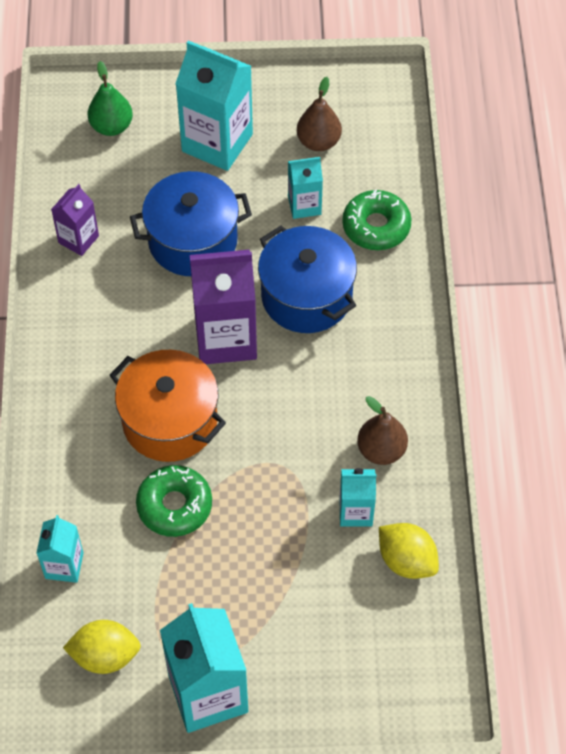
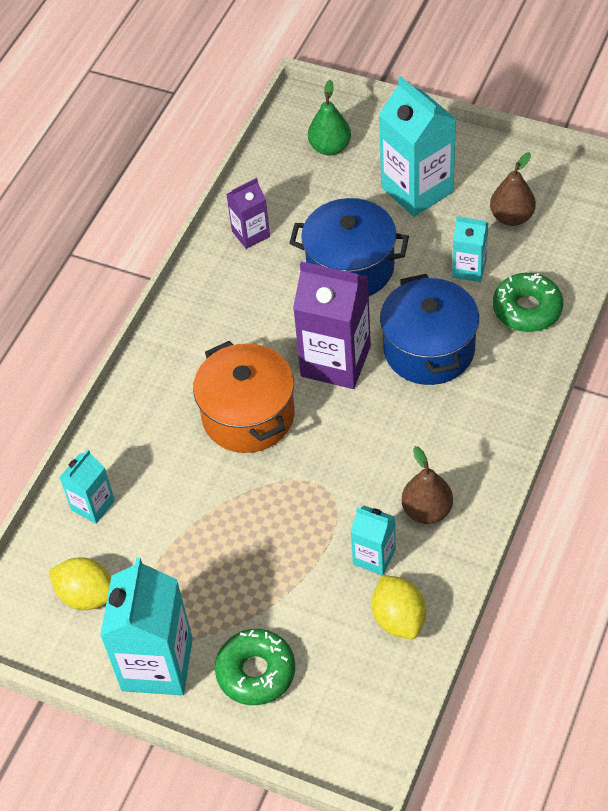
camera: 30 degrees right, 5 degrees down
green donut [136,465,212,537] -> green donut moved to [215,629,295,705]

